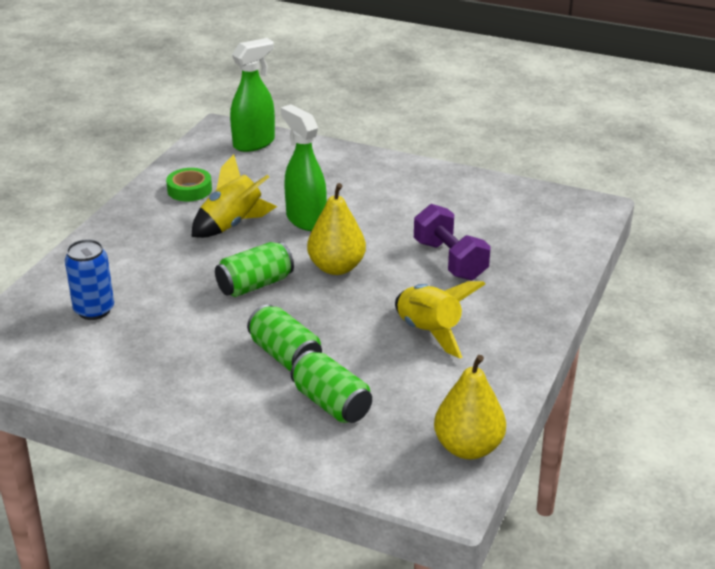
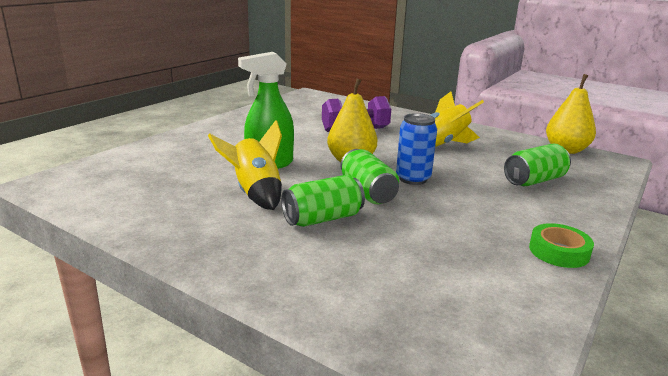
camera: 80 degrees left, 10 degrees down
blue can [65,239,114,320] -> blue can moved to [396,113,437,185]
green tape [166,168,212,201] -> green tape moved to [529,223,594,268]
green spray bottle [230,38,275,152] -> none
green can [247,305,322,372] -> green can moved to [281,175,365,227]

